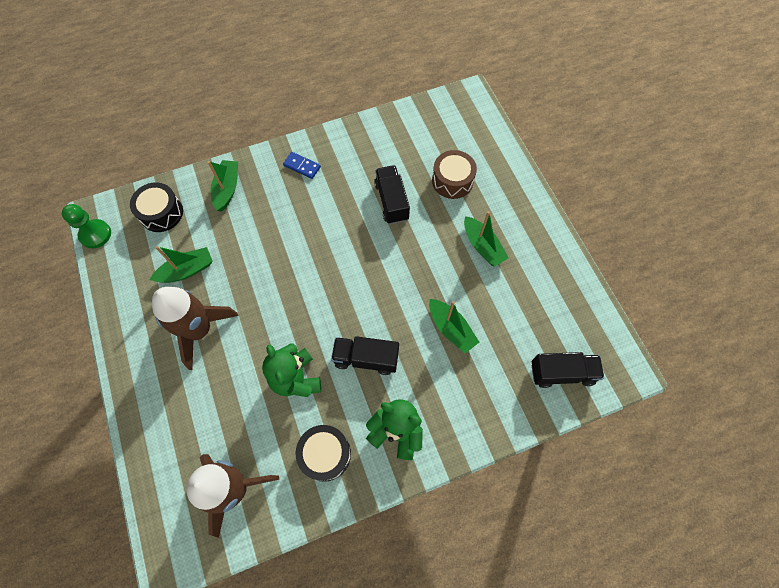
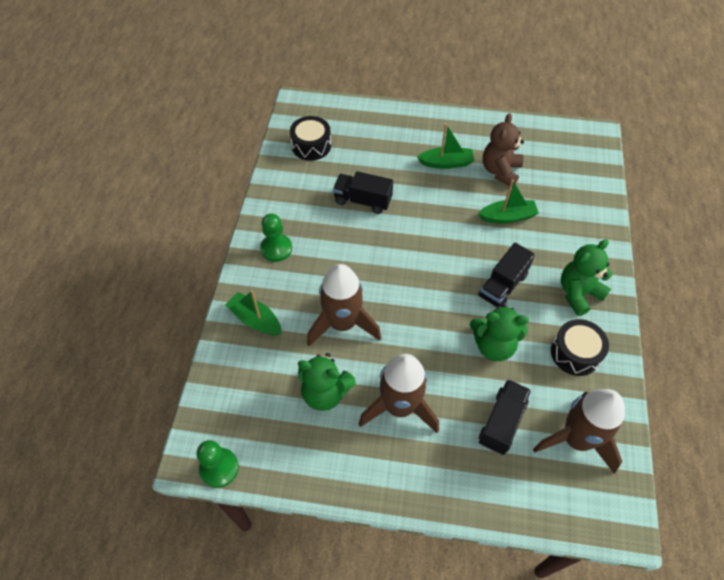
camera: 60 degrees left, 10 degrees down
black drum [130,182,183,232] -> black drum moved to [290,116,331,161]
green boat [150,246,213,283] -> green teddy bear [298,353,356,411]
blue domino [283,152,321,179] -> green pawn [260,213,292,262]
brown drum [432,150,477,199] -> none
black truck [532,352,604,388] -> black truck moved to [479,379,531,455]
none -> brown rocket [307,264,381,346]
none -> brown teddy bear [483,113,524,186]

